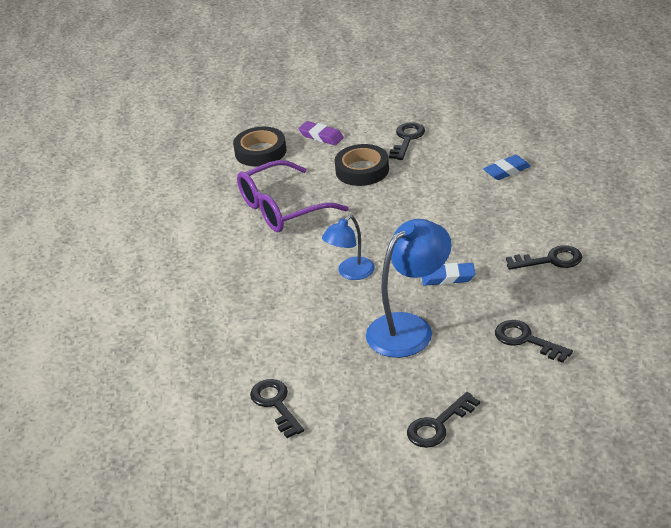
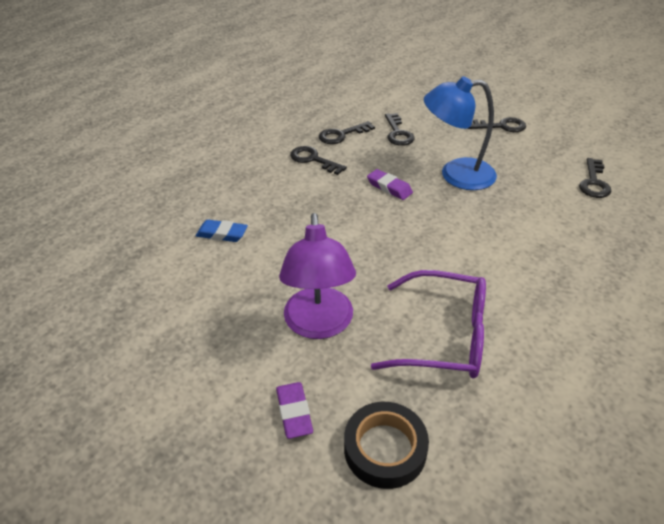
camera: 140 degrees left, 5 degrees up
blue lamp [322,215,375,280] -> none
black tape [335,144,389,186] -> purple lamp [279,213,356,339]
black key [389,122,425,160] -> black key moved to [319,121,375,144]
blue eraser [422,263,475,286] -> purple eraser [367,169,413,200]

